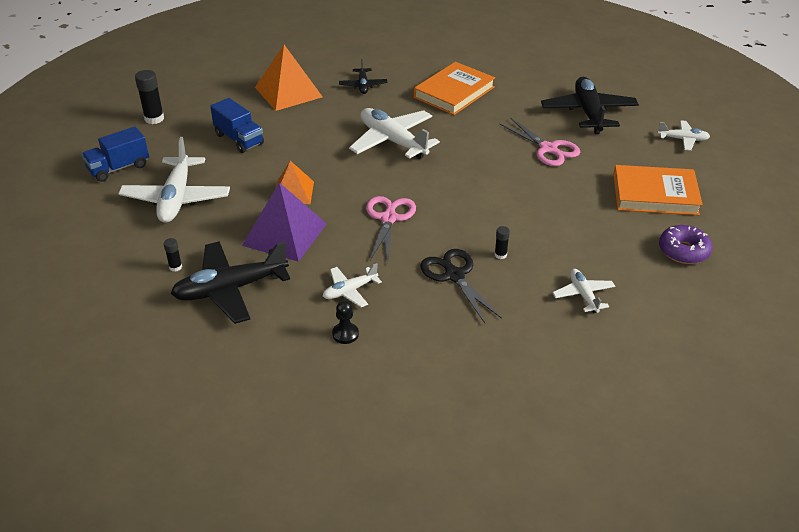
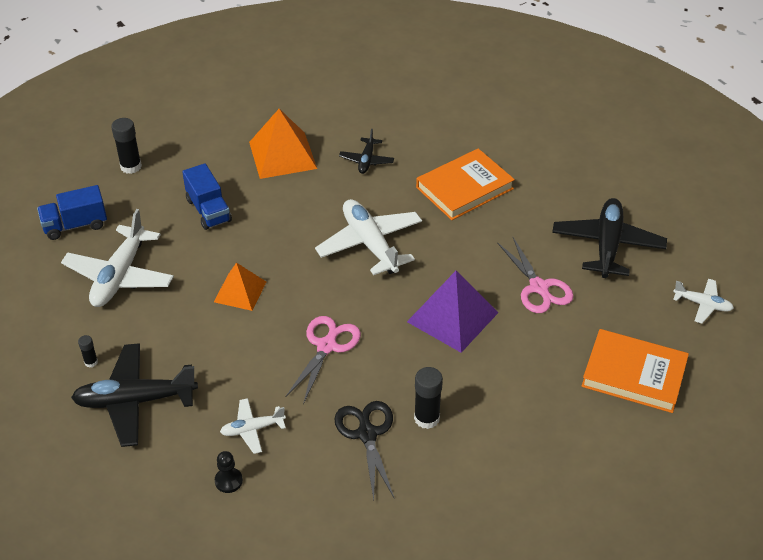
camera: 15 degrees right, 5 degrees up
purple pyramid [242,182,327,262] -> purple pyramid moved to [407,271,499,353]
black glue stick [494,226,510,259] -> black glue stick [414,367,443,429], size x1.86
white plane [552,269,615,313] -> none
purple donut [659,225,712,264] -> none

